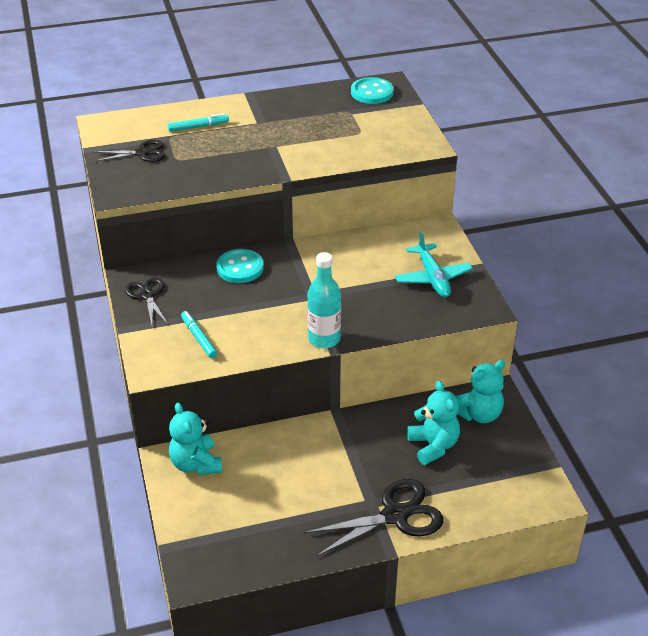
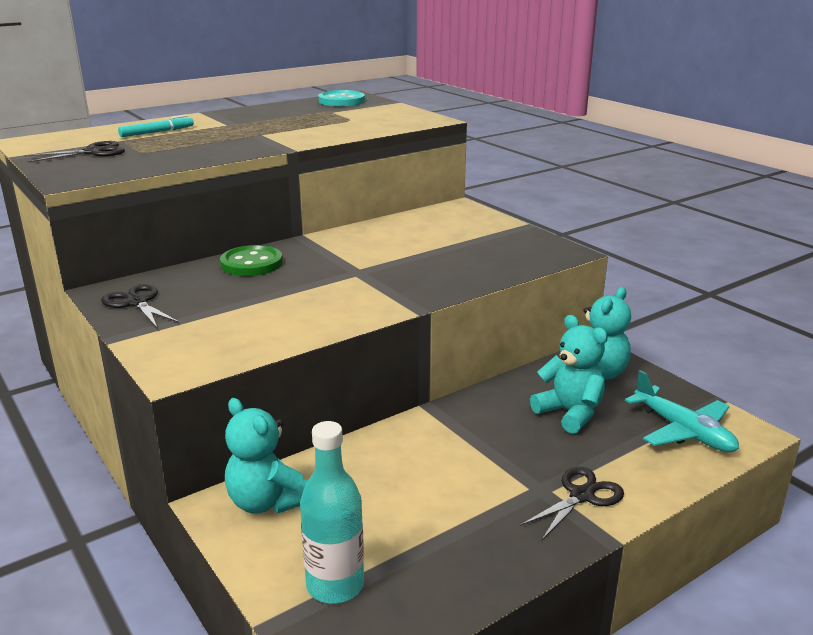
camera: 20 degrees left, 15 degrees down
turquoise marker [181,311,217,358] -> none
turquoise button [216,249,264,283] -> green button [220,245,283,276]
black scissors [304,479,444,557] -> black scissors [520,467,624,540], size x0.61
turquoise bottle [307,252,341,348] -> turquoise bottle moved to [300,421,364,604]
turquoise plane [395,231,473,297] -> turquoise plane moved to [625,370,739,452]

